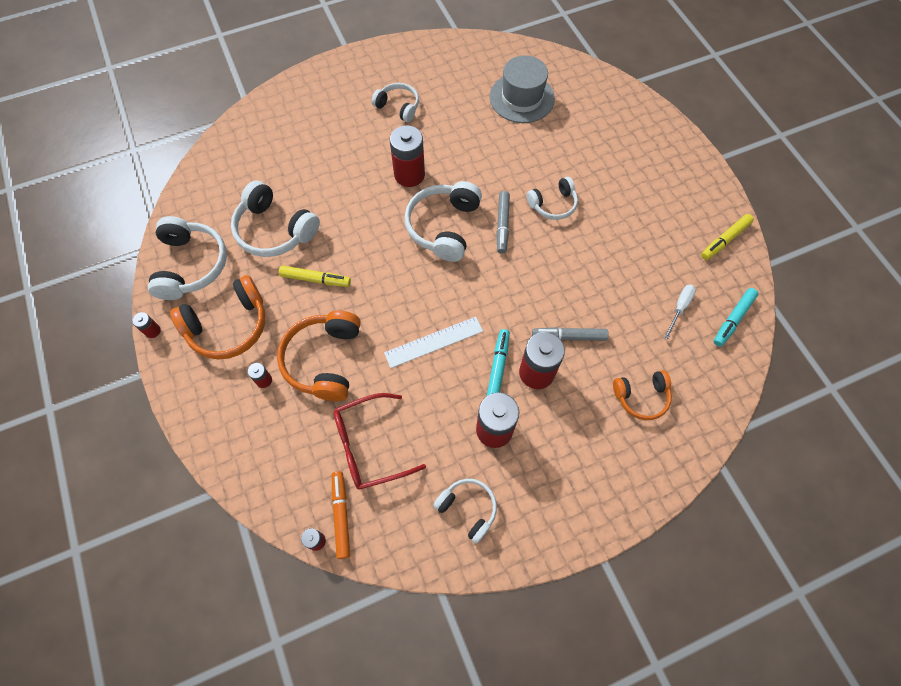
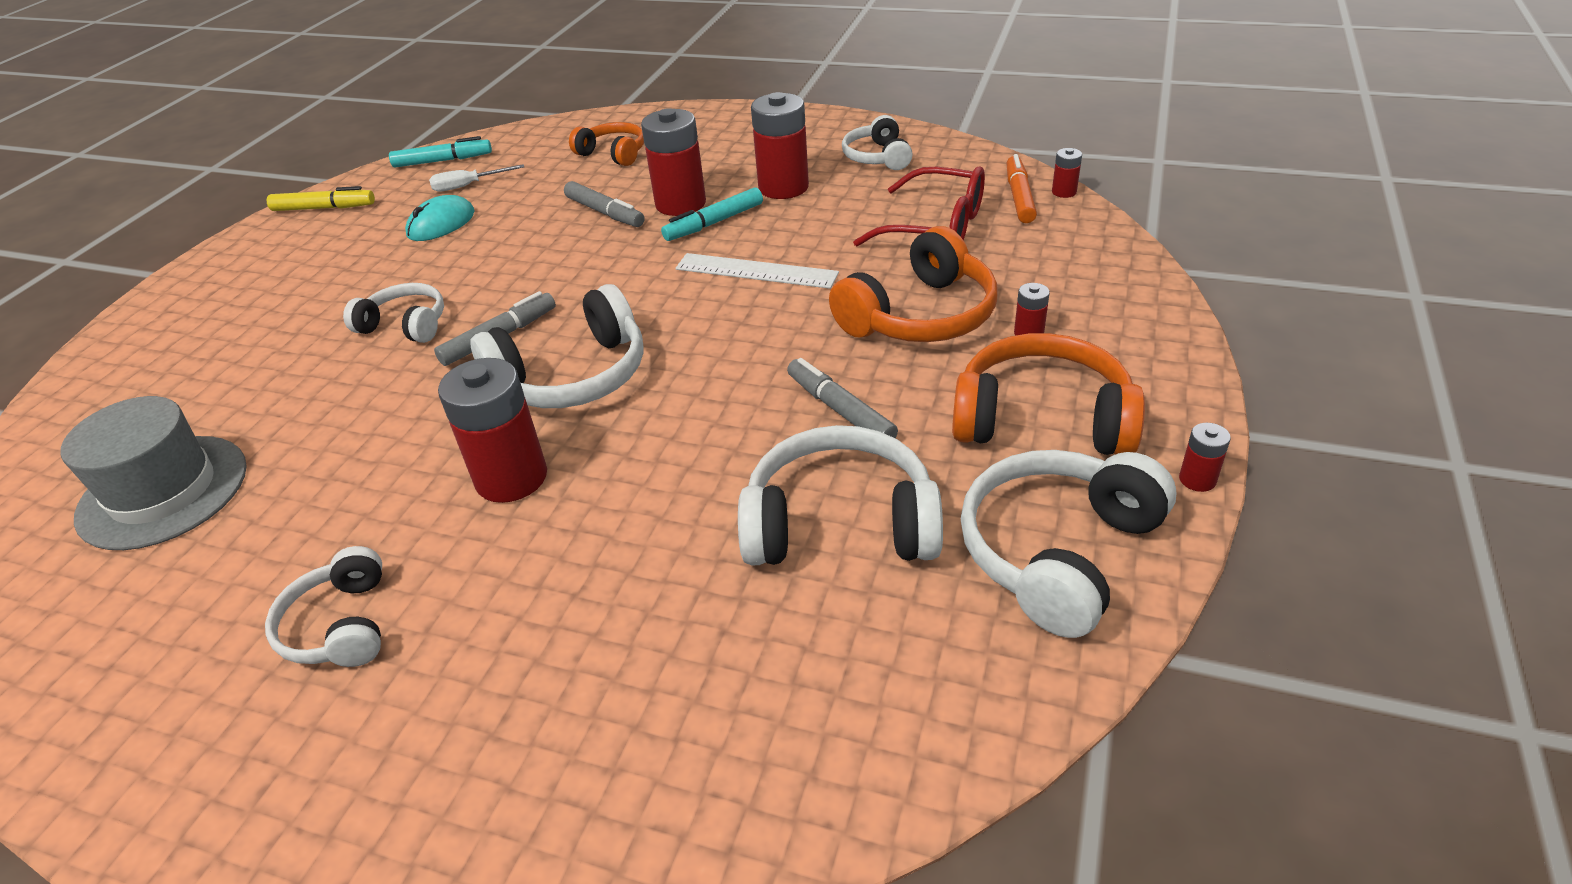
camera: 135 degrees left, 25 degrees down
white headphones [231,180,320,257] -> white headphones turned 75 degrees counterclockwise [738,425,943,565]
yellow marker [279,266,351,287] -> grey marker [787,358,898,438]
orange marker [332,471,350,559] -> orange marker turned 150 degrees clockwise [1006,154,1037,223]
none -> turquoise mouse [405,195,474,241]

